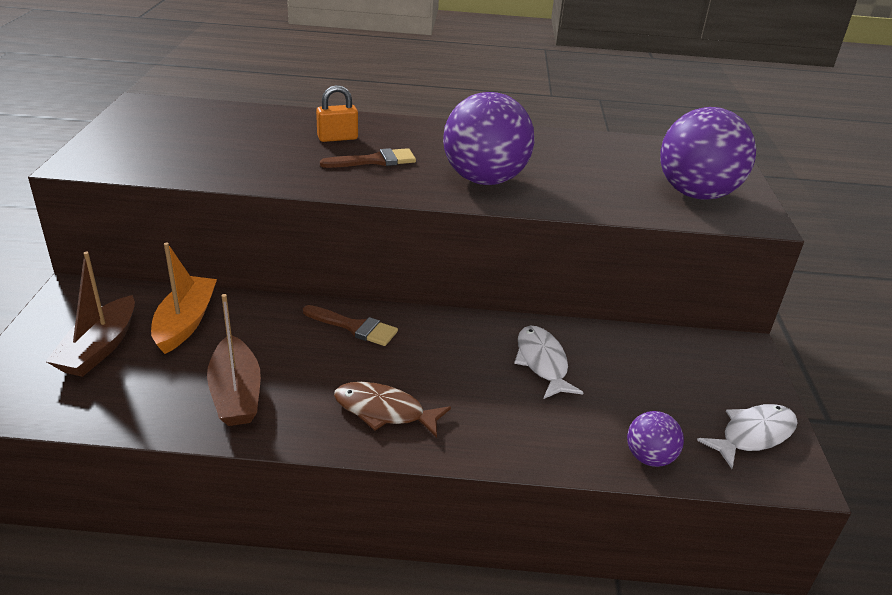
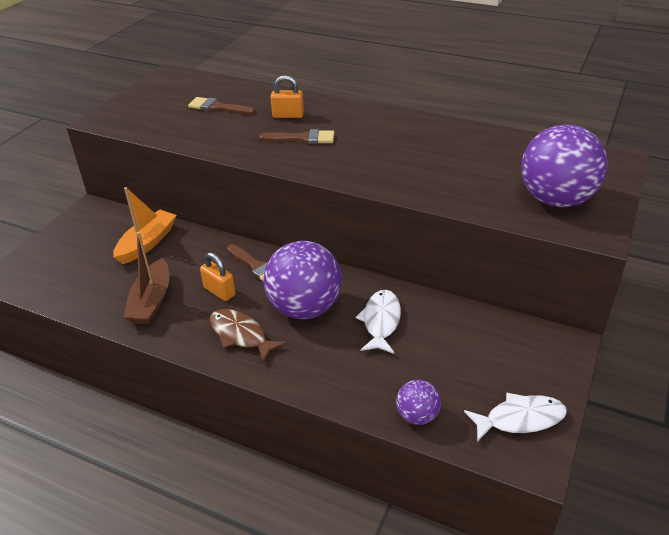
camera: 25 degrees right, 5 degrees up
brown boat [45,252,135,377] -> none
purple ball [443,92,535,185] -> purple ball moved to [263,241,342,319]
none -> brown brush [188,97,256,114]
none -> orange padlock [200,252,236,301]

